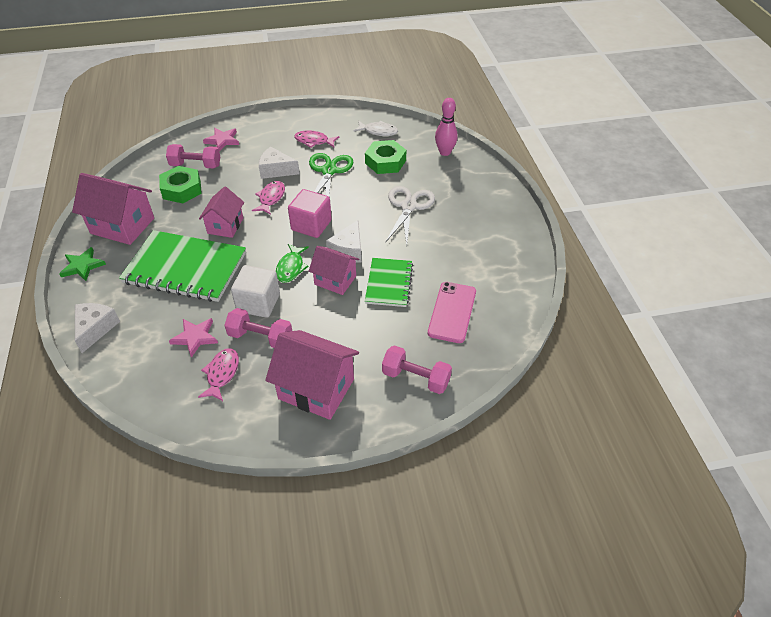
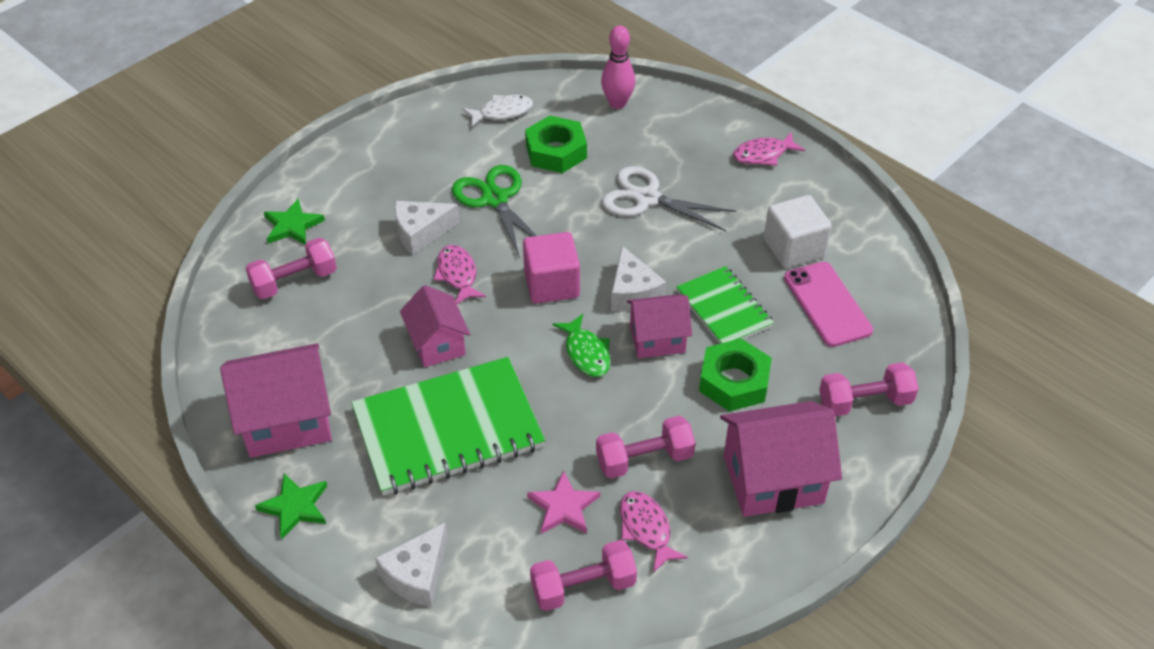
camera: 35 degrees left, 0 degrees up
white cheese [75,303,120,353] -> white cheese turned 120 degrees counterclockwise [375,523,448,607]
green nut [159,166,202,203] -> green nut moved to [699,338,772,412]
pink star [203,128,239,151] -> green star [264,199,325,245]
white cube [231,265,280,318] -> white cube moved to [764,195,832,268]
pink fish [294,130,340,148] -> pink fish moved to [733,132,805,166]
white scissors [385,186,435,245] -> white scissors turned 45 degrees counterclockwise [602,166,736,231]
none -> pink dumbbell [530,540,637,611]

